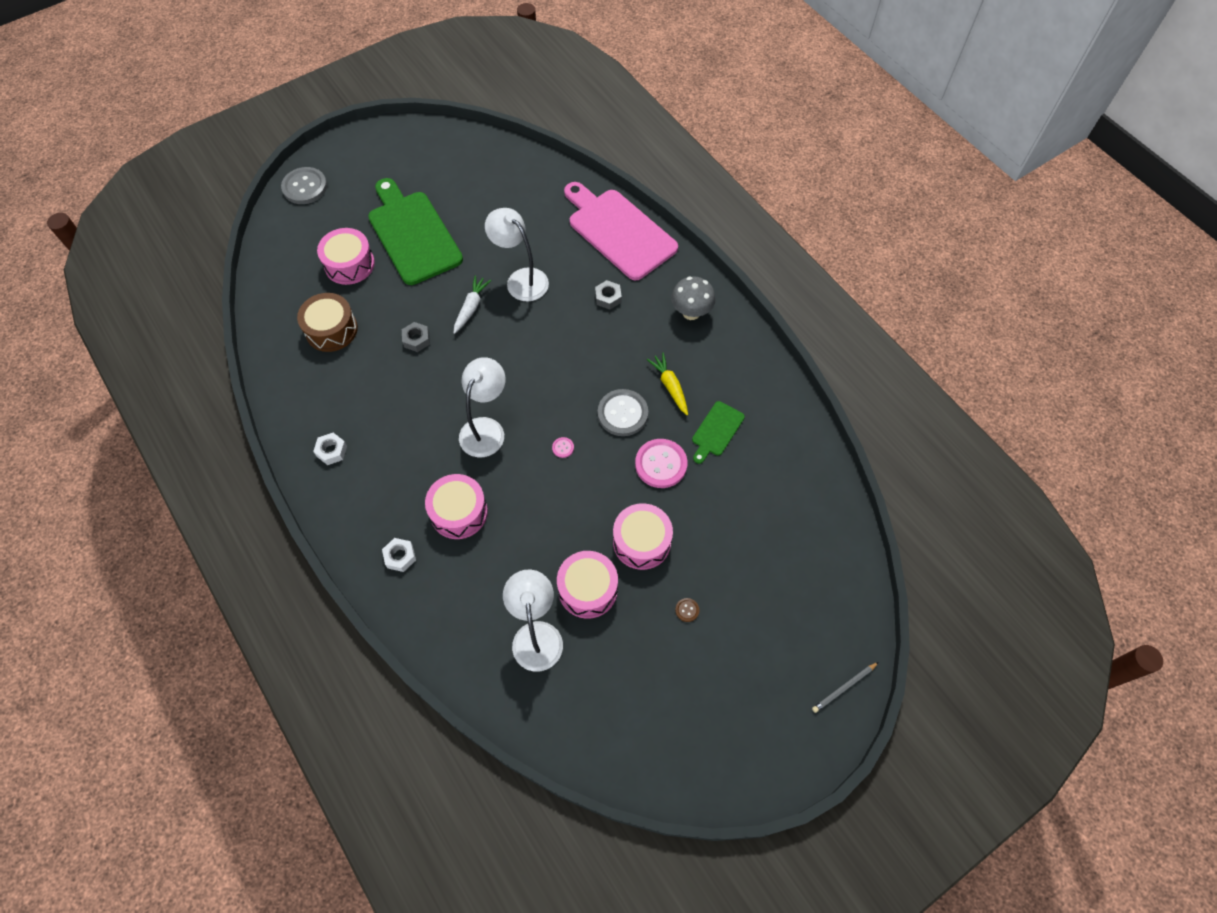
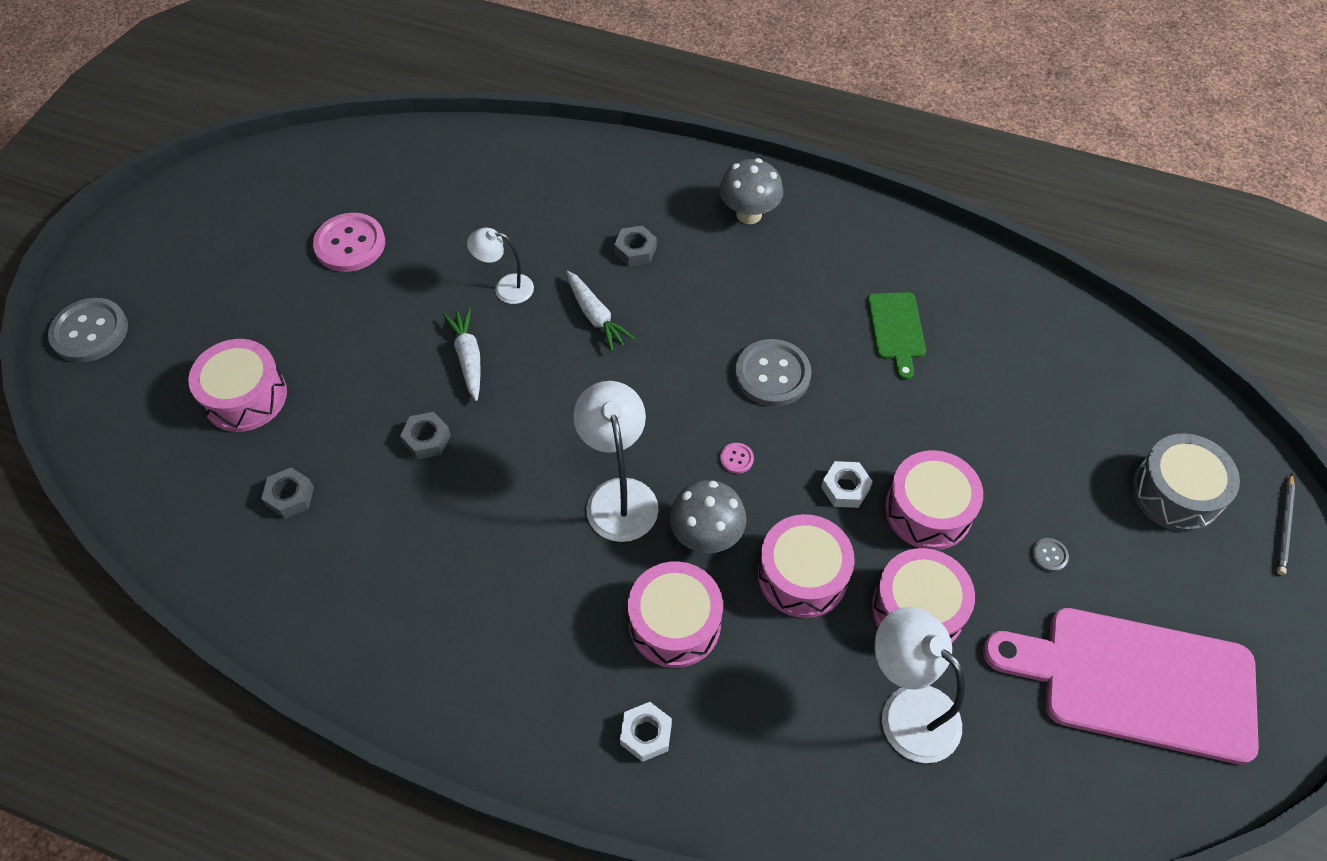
camera: 35 degrees left, 5 degrees down
brown drum [297,293,358,352] -> grey nut [261,467,314,519]
white nut [313,433,347,465] -> white nut moved to [821,461,873,508]
green cutting board [368,178,463,285] -> none
white lamp [485,208,549,301] -> white lamp [467,227,534,304], size x0.61
pink cutting board [564,182,678,280] -> pink cutting board moved to [983,608,1259,765]
pink button [635,439,687,488] -> pink button moved to [313,213,385,272]
yellow carrot [647,353,688,415] -> none
brown button [675,598,699,622] -> grey button [1032,538,1069,572]
none -> white carrot [567,271,635,352]
none -> grey mushroom [669,480,747,553]
none -> pink drum [758,514,855,618]
none -> grey drum [1132,433,1240,532]

